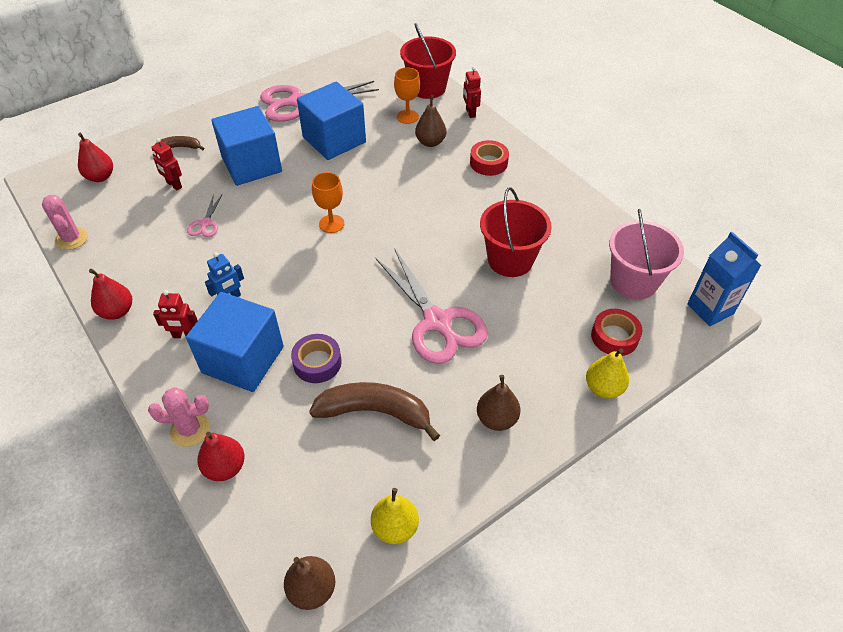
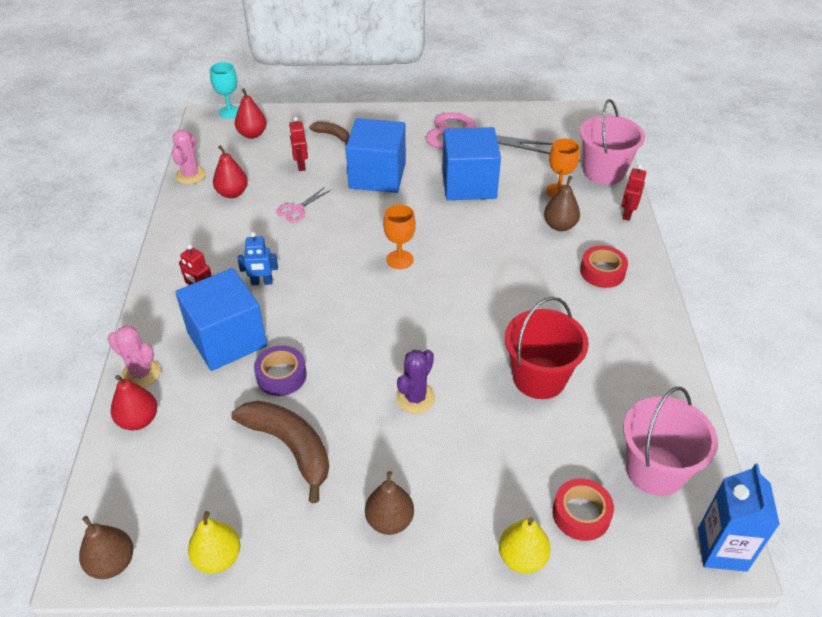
camera: 35 degrees right, 5 degrees down
red pear [89,269,132,320] -> red pear moved to [213,145,248,198]
pink scissors [376,250,488,364] -> purple cactus [396,350,435,414]
red bucket [400,23,456,99] -> pink bucket [580,99,645,185]
none -> turquoise goblet [210,62,239,119]

